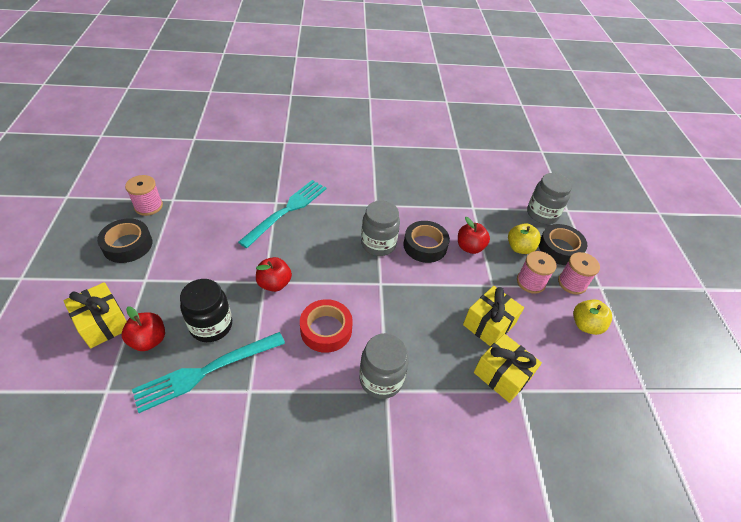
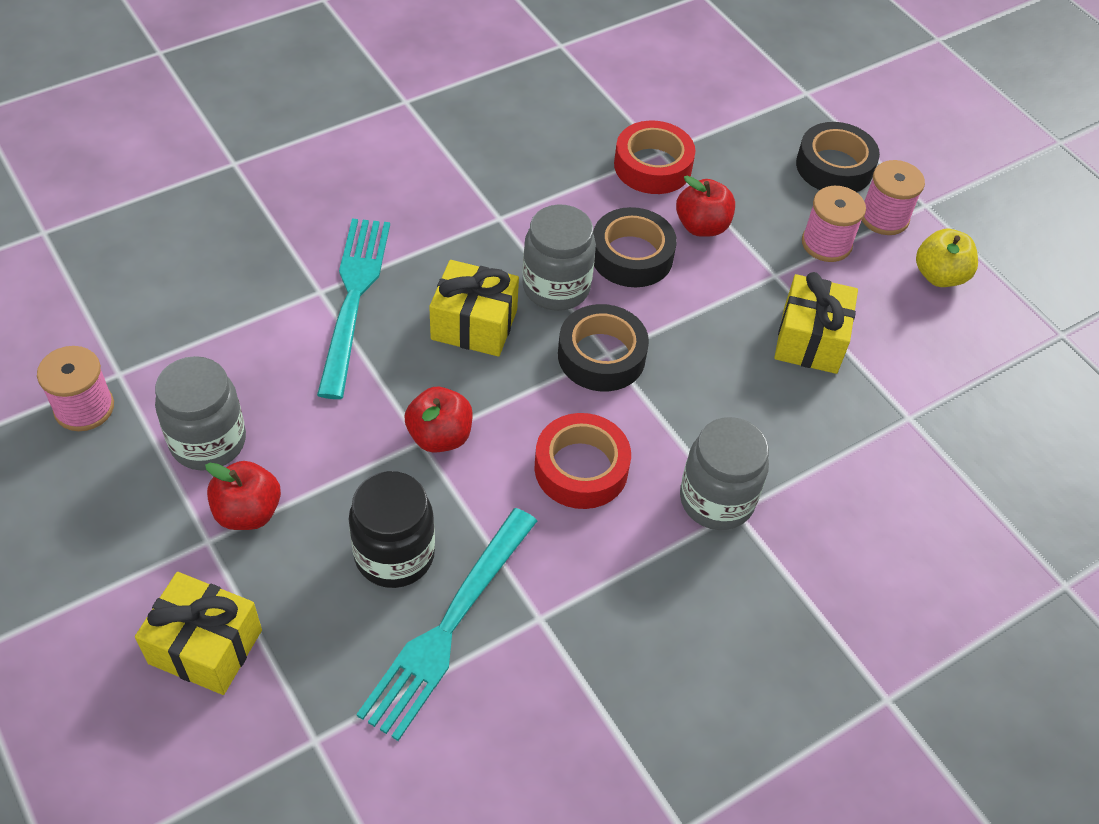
camera: 30 degrees left, 5 degrees up
black tape [97,219,152,263] -> black tape moved to [558,304,649,391]
red apple [122,306,165,351] -> red apple moved to [205,461,281,530]
yellow gift [474,334,542,403] -> yellow gift moved to [429,260,519,356]
yellow apple [508,223,541,254] -> none
grey jar [527,173,572,224] -> grey jar moved to [155,356,246,471]
none -> red tape [614,120,695,194]

